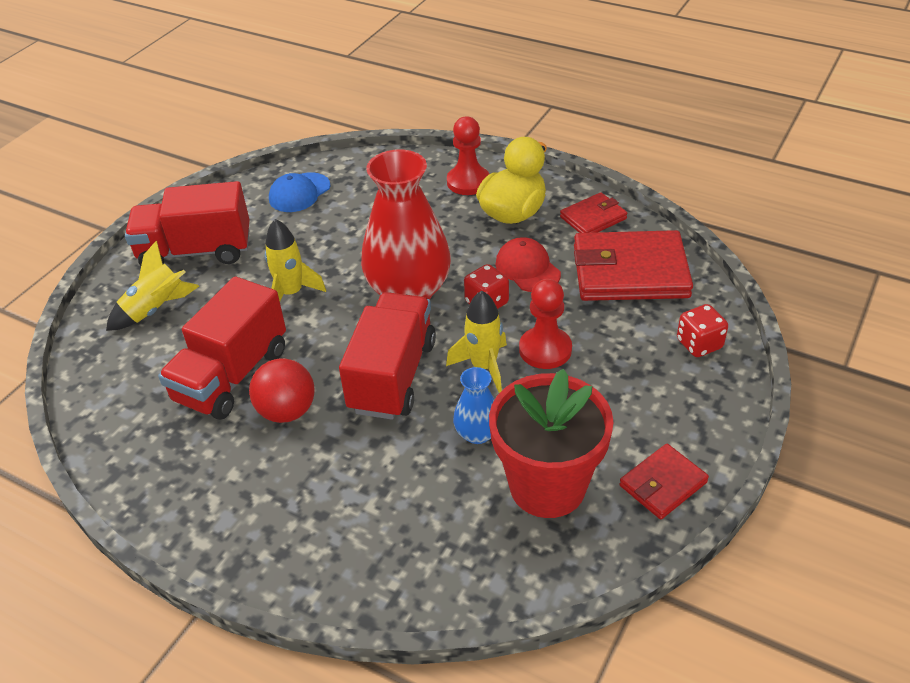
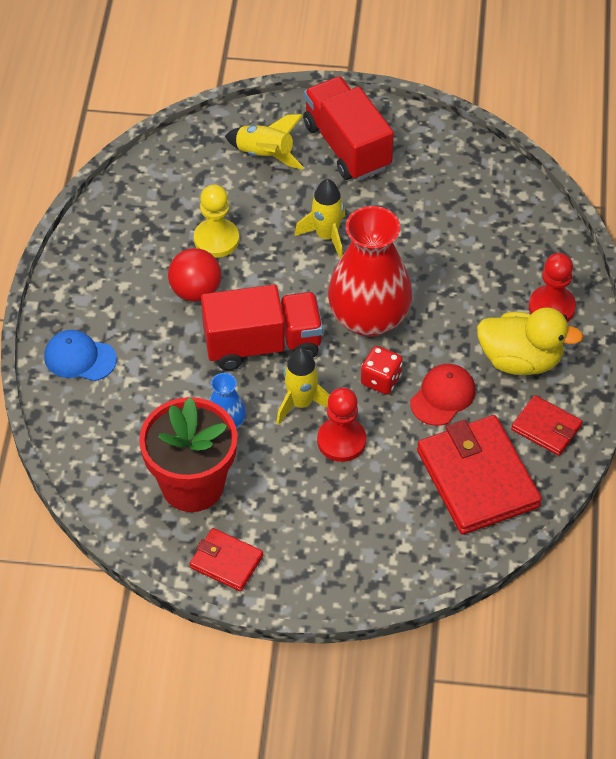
camera: 65 degrees right, 10 degrees up
red truck [158,276,286,420] -> yellow pawn [194,184,239,258]
blue cap [269,172,331,212] -> blue cap moved to [44,330,117,381]
red dice [677,304,728,357] -> none

